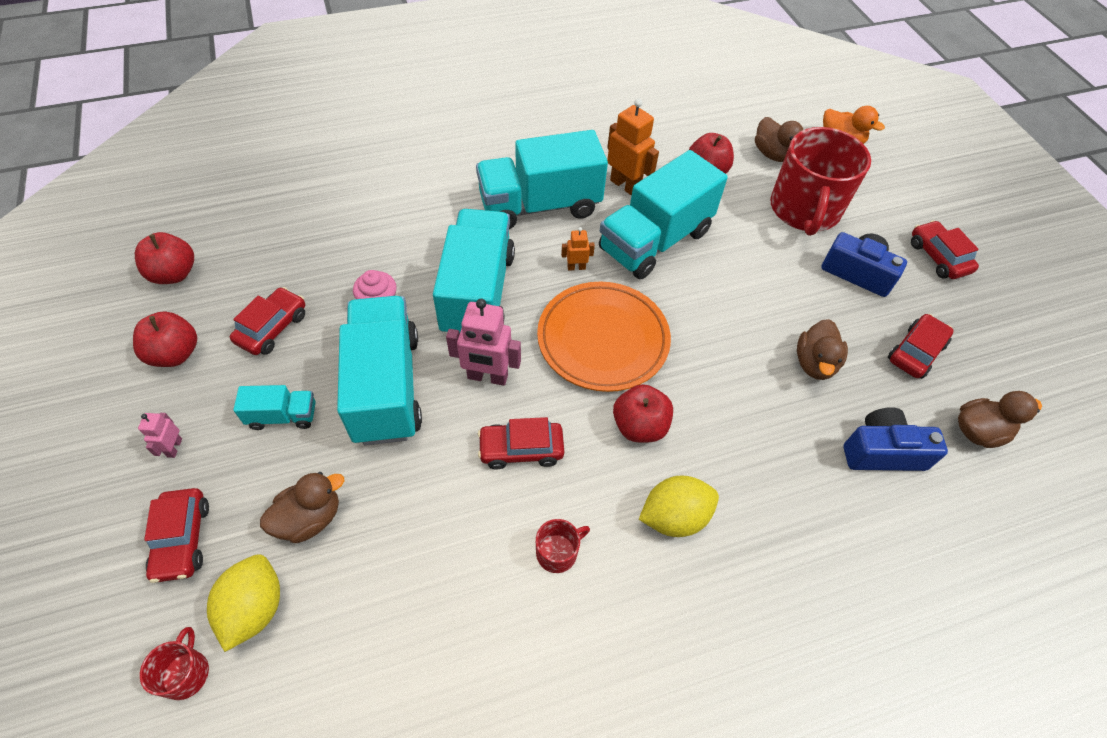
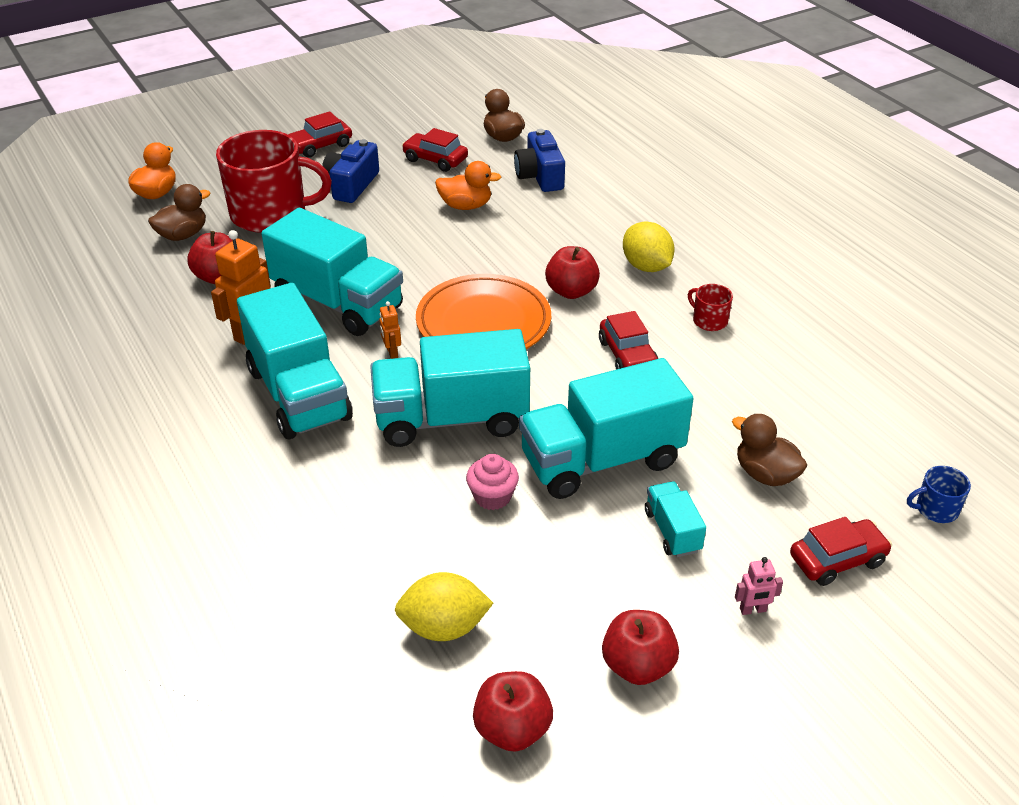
camera: 100 degrees left, 15 degrees down
red mug [140,627,209,700] -> blue mug [907,466,971,523]
yellow lemon [207,554,280,652] -> yellow lemon moved to [395,572,493,641]
red car [230,287,305,355] -> none
pink robot [446,299,521,386] -> none
brown duck [797,319,848,380] -> orange duck [435,161,501,210]

